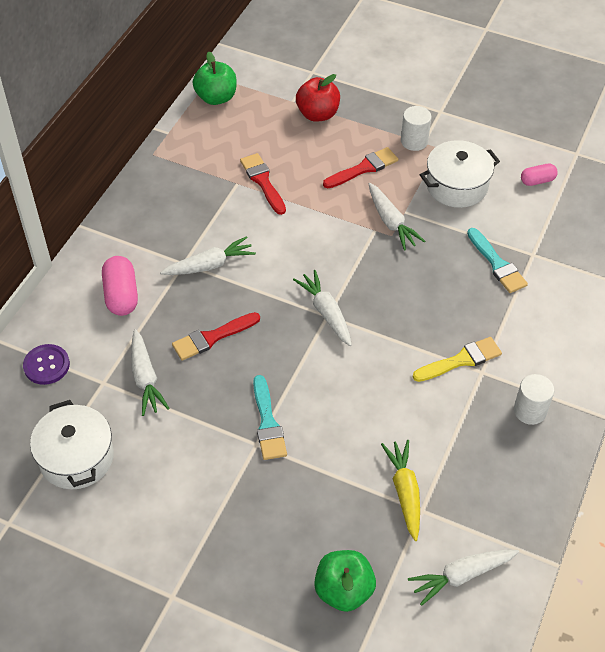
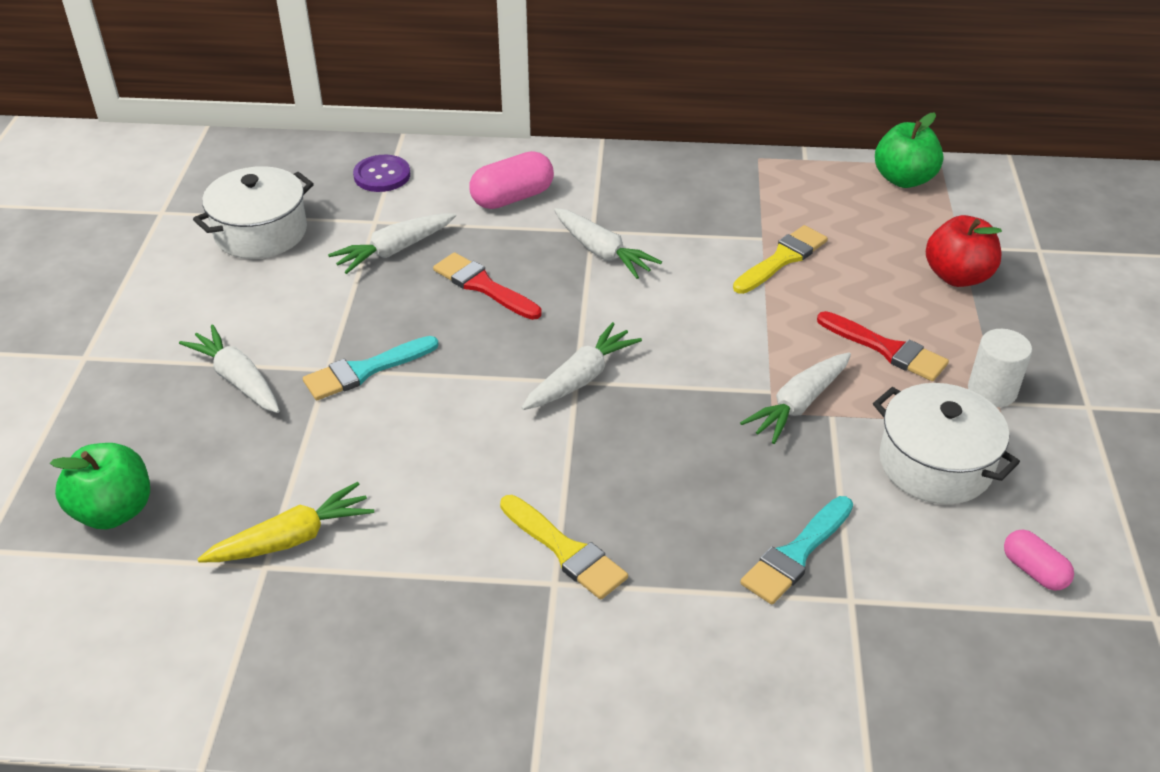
camera: 70 degrees right, 10 degrees down
red brush [240,153,286,215] -> yellow brush [733,225,828,294]
white carrot [408,550,519,606] -> white carrot moved to [179,325,280,413]
white cylinder [514,374,554,425] -> none

